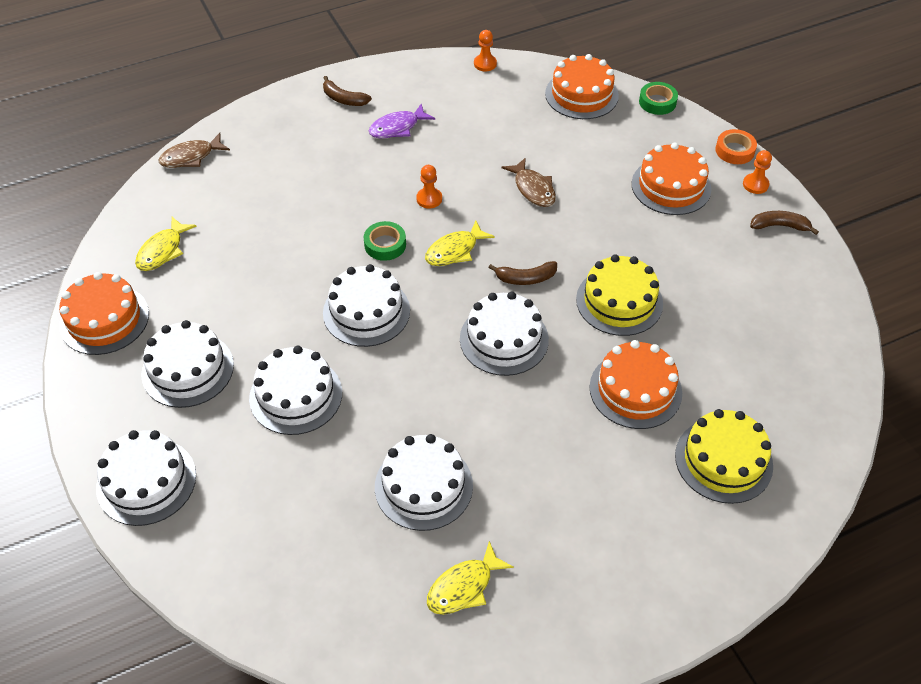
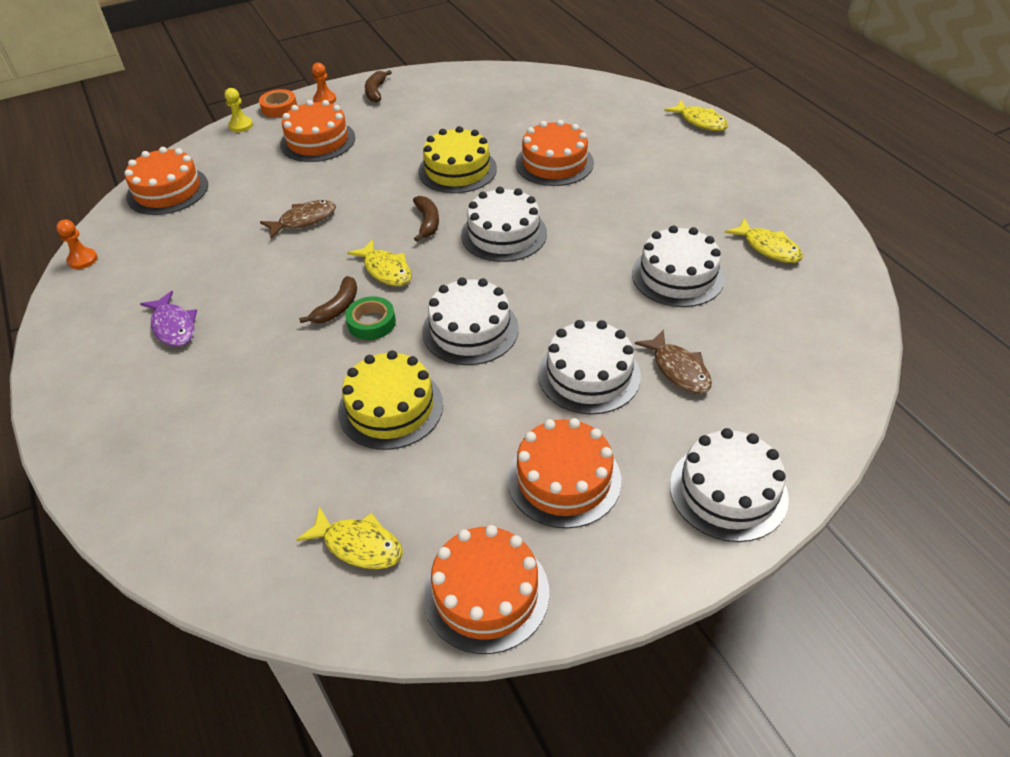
camera: 90 degrees left, 5 degrees down
white cake [141,320,234,408] -> orange cake [507,418,621,528]
brown fish [158,133,230,168] -> brown fish moved to [635,329,712,394]
brown banana [323,76,372,106] -> brown banana moved to [299,276,357,323]
orange pawn [416,165,442,209] -> none
green tape [639,82,678,115] -> none
yellow cake [675,409,773,504] -> yellow cake moved to [338,350,443,450]
none -> yellow pawn [225,88,253,132]
none -> yellow fish [664,100,728,131]

